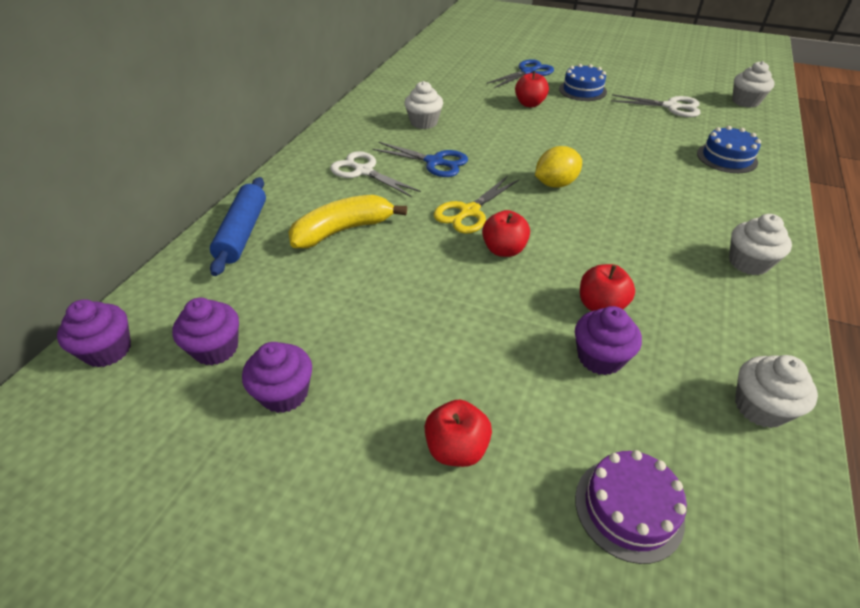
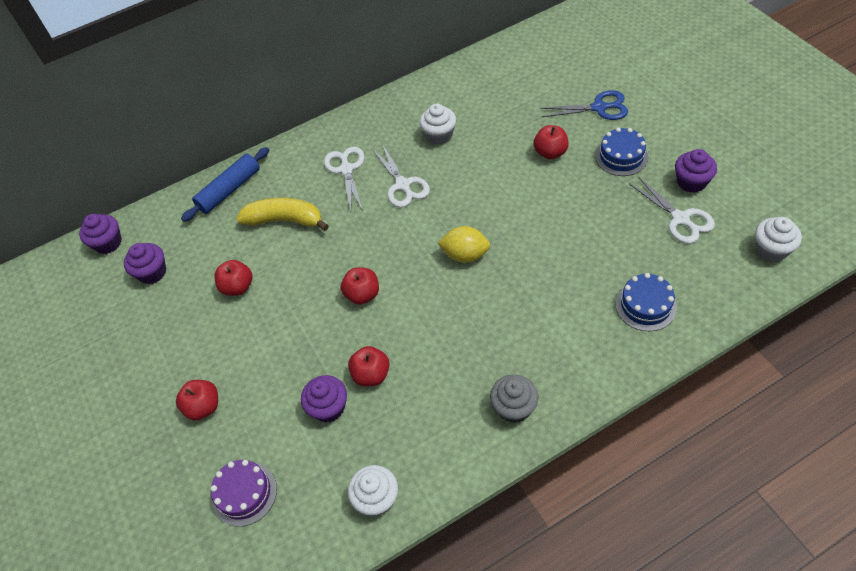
camera: 45 degrees right, 10 degrees up
purple cupcake [242,342,312,413] -> purple cupcake moved to [675,149,717,193]
blue scissors [373,142,468,177] -> white scissors [372,145,430,208]
yellow scissors [433,176,519,234] -> none
white cupcake [729,214,792,275] -> grey cupcake [490,374,539,423]
none -> red apple [214,260,252,296]

